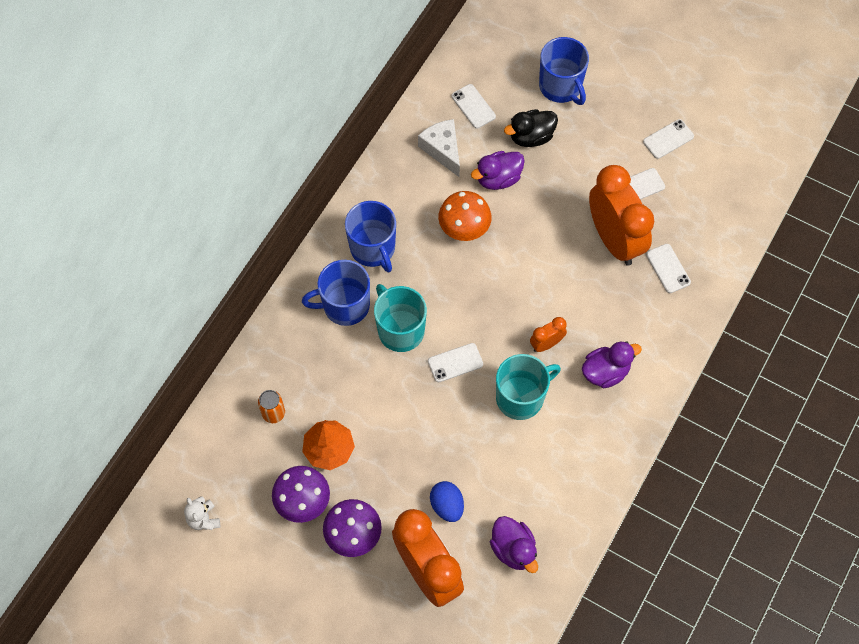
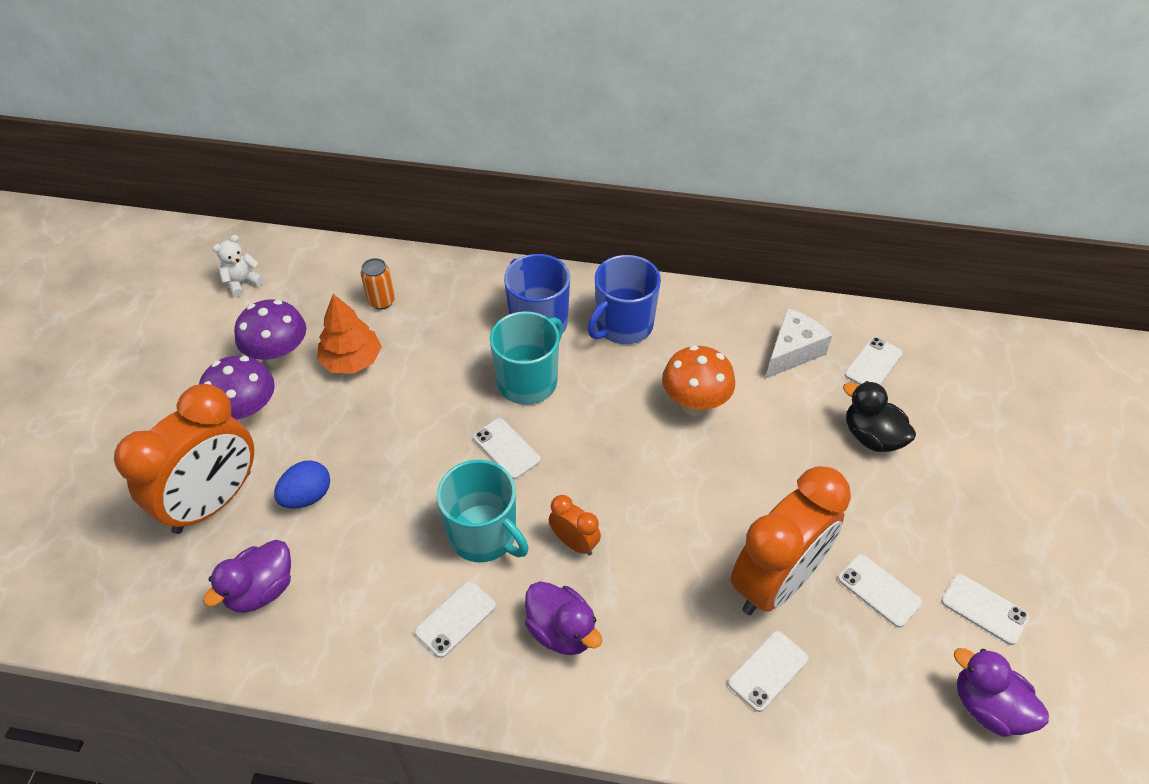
camera: 70 degrees right, 15 degrees down
purple duck [471,151,525,190] -> purple duck moved to [954,648,1049,737]
blue mug [539,37,589,105] -> none
none -> white phone [414,581,496,658]

